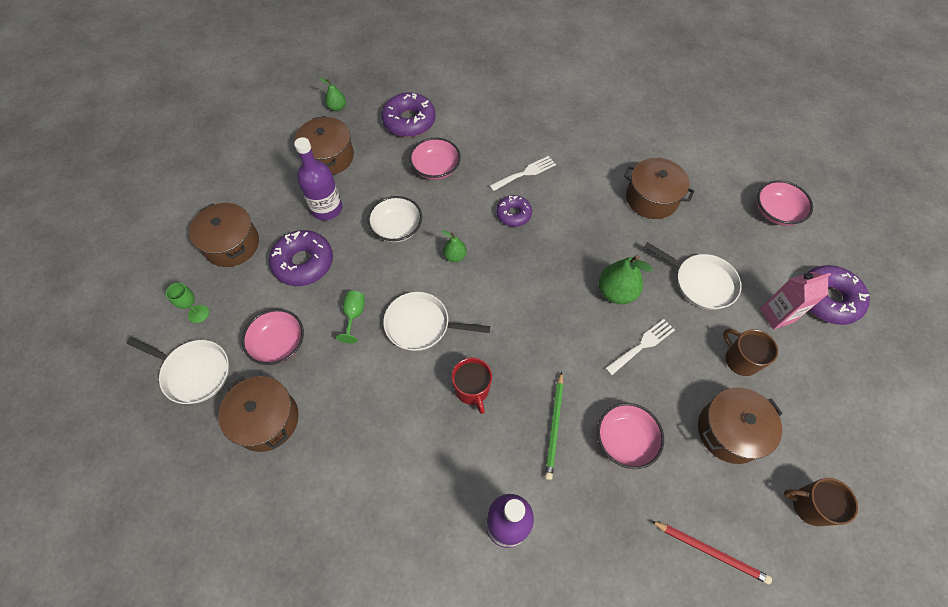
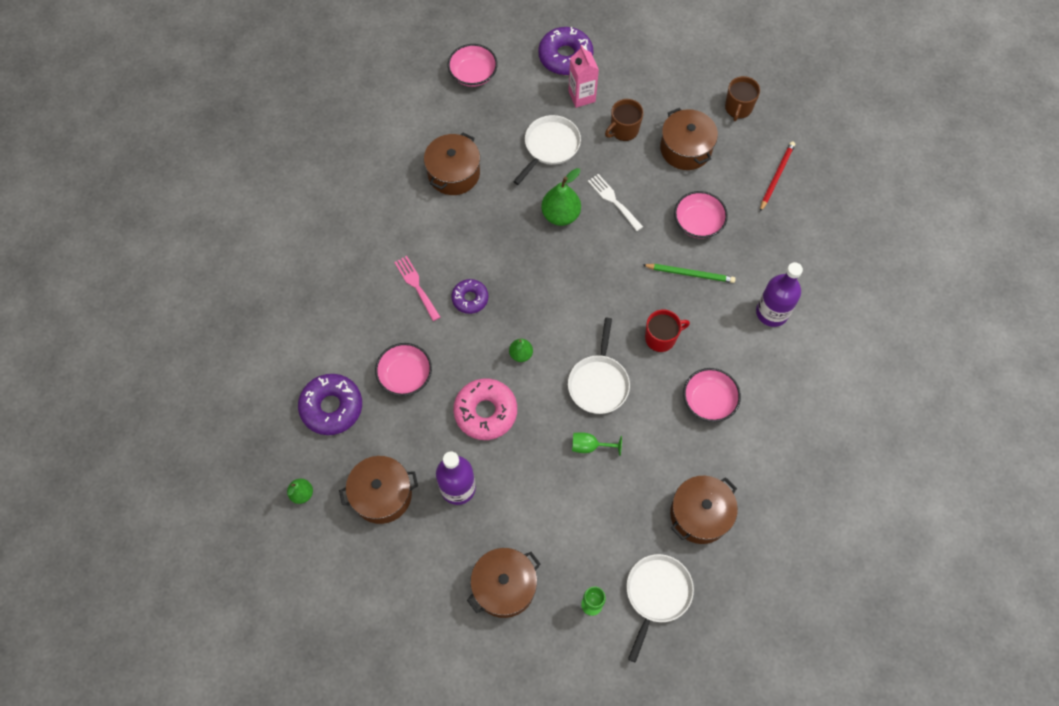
camera: 90 degrees left, 5 degrees up
pink bowl [242,309,304,365] -> pink bowl moved to [683,368,741,422]
purple donut [269,230,333,286] -> none
white bowl [367,196,422,242] -> pink donut [453,379,517,440]
white fork [489,156,556,191] -> pink fork [394,256,440,321]

